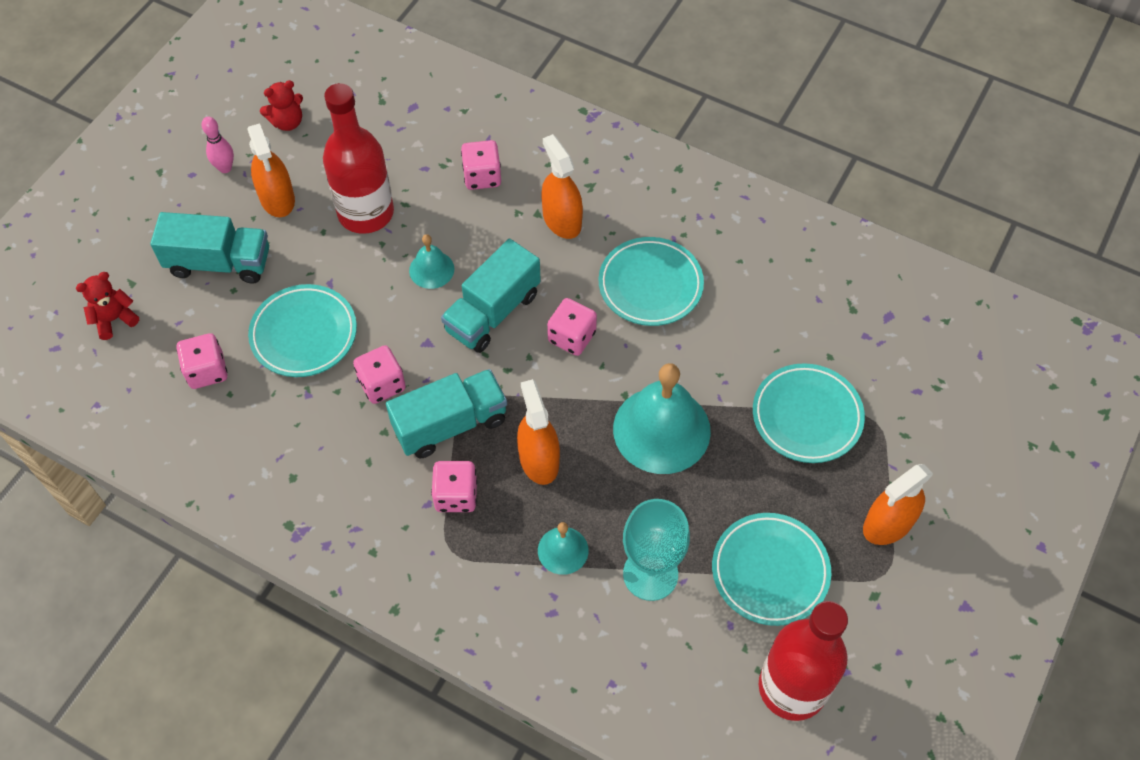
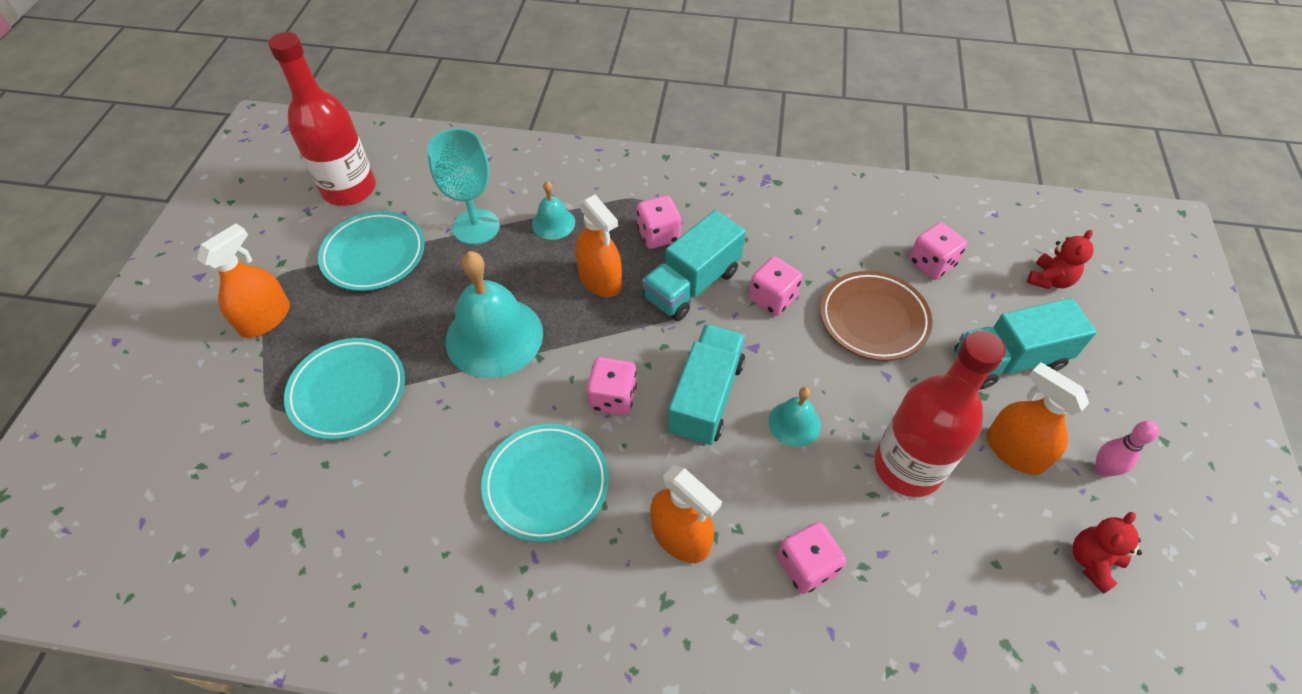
camera: 160 degrees right, 5 degrees down
turquoise plate [248,284,357,377] -> brown plate [820,271,933,361]

